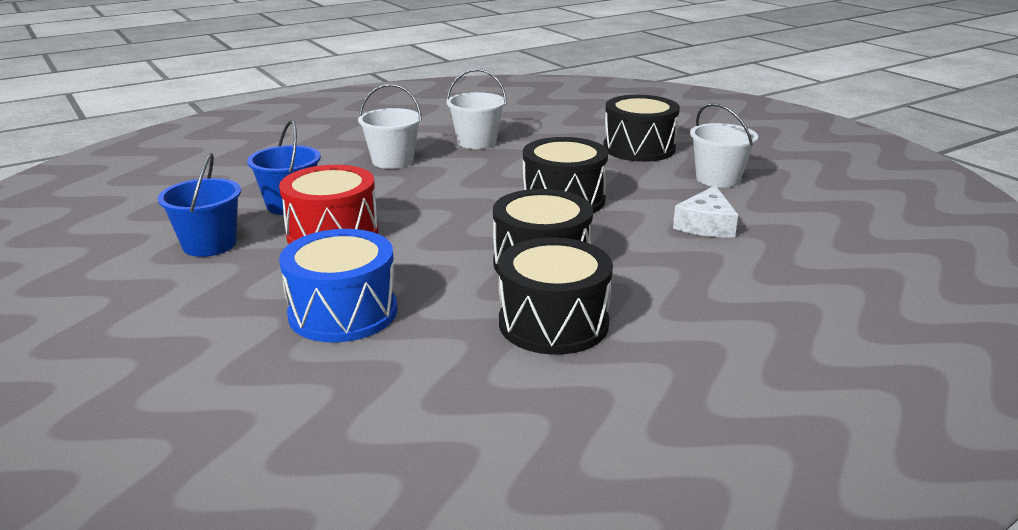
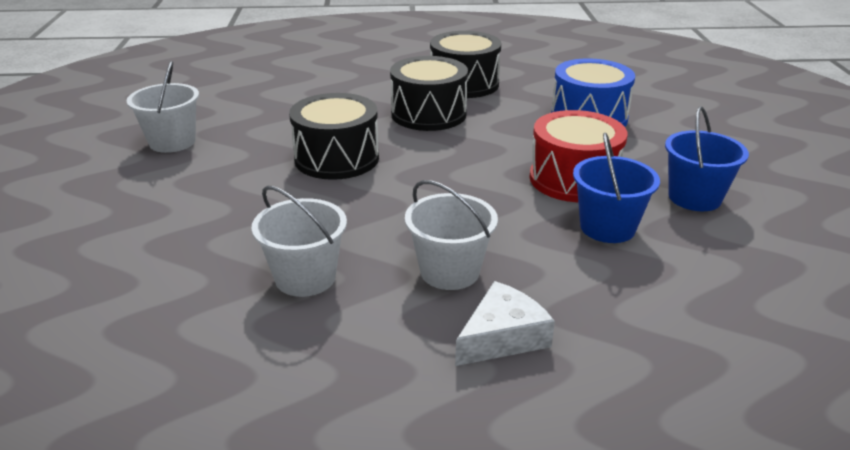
camera: 150 degrees left, 5 degrees up
black drum [603,95,680,162] -> none
white cheese [673,185,738,238] -> white cheese moved to [455,281,555,366]

